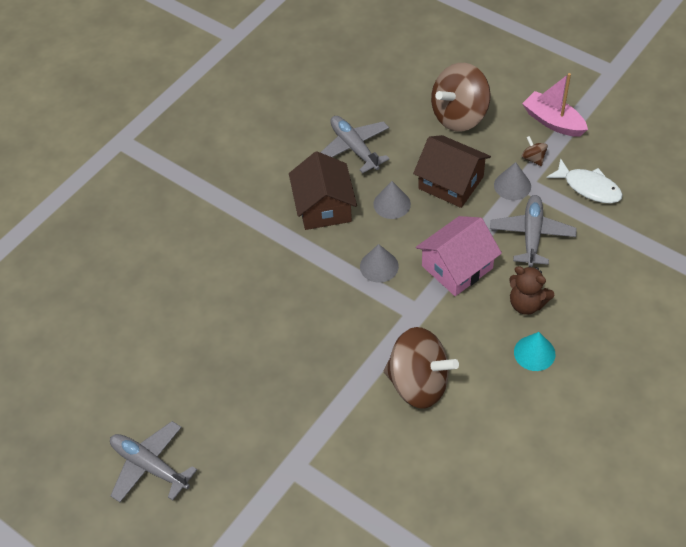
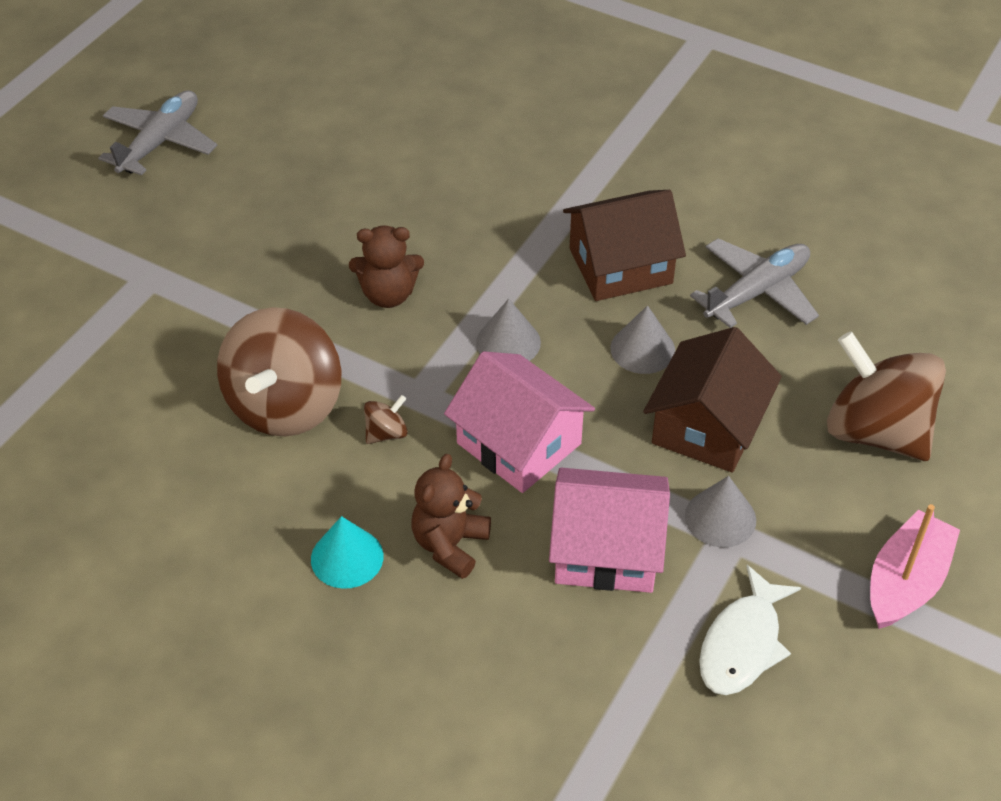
camera: 80 degrees right, 5 degrees down
grey plane [490,195,577,267] -> pink house [549,468,670,593]
brown spinning top [522,136,548,166] -> brown spinning top moved to [364,395,408,444]
none -> brown teddy bear [349,225,424,308]

